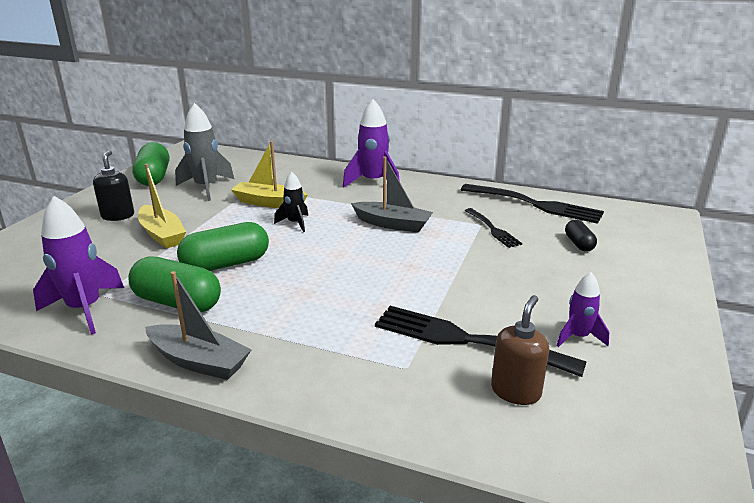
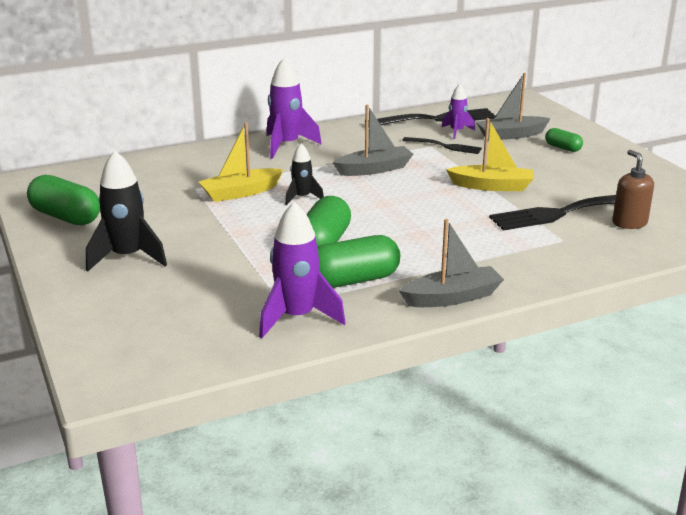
camera: 45 degrees left, 0 degrees up
black soap dispenser [93,150,134,221] -> black rocket [86,150,167,272]
yellow boat [138,164,186,249] -> yellow boat moved to [446,118,533,191]
grey rocket [175,103,234,201] -> none
purple rocket [557,272,609,347] -> purple rocket moved to [442,84,475,139]
black capsule [565,220,597,252] -> grey boat [476,73,551,140]
none -> green capsule [545,128,583,152]

